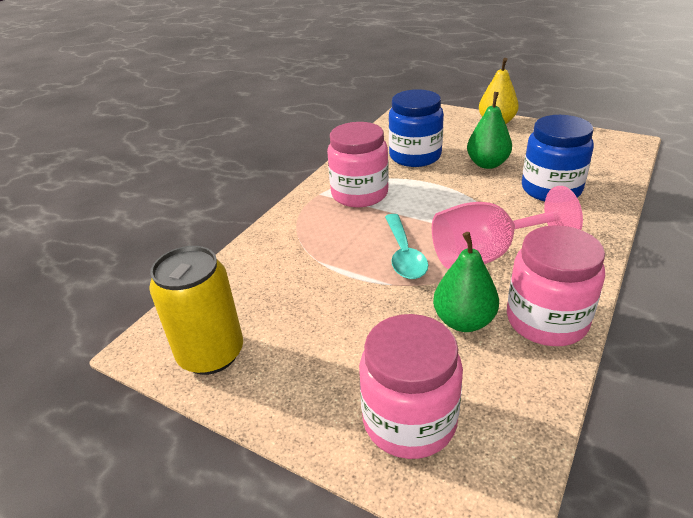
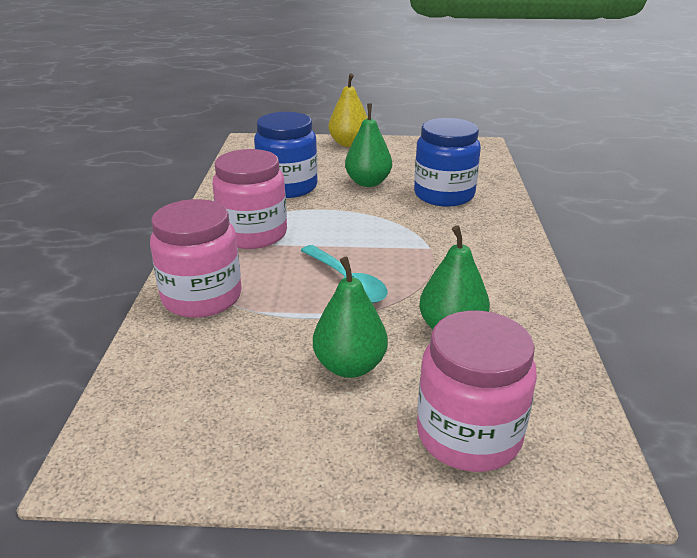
camera: 30 degrees left, 5 degrees down
yellow can [149,246,243,375] -> none
pink goblet [432,186,583,269] -> none
pink jar [507,225,605,346] -> pink jar moved to [150,199,242,318]
none -> green pear [313,256,388,378]

